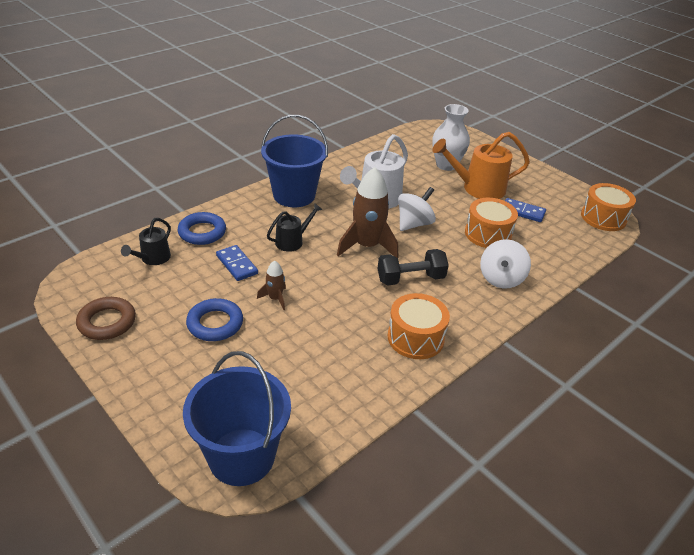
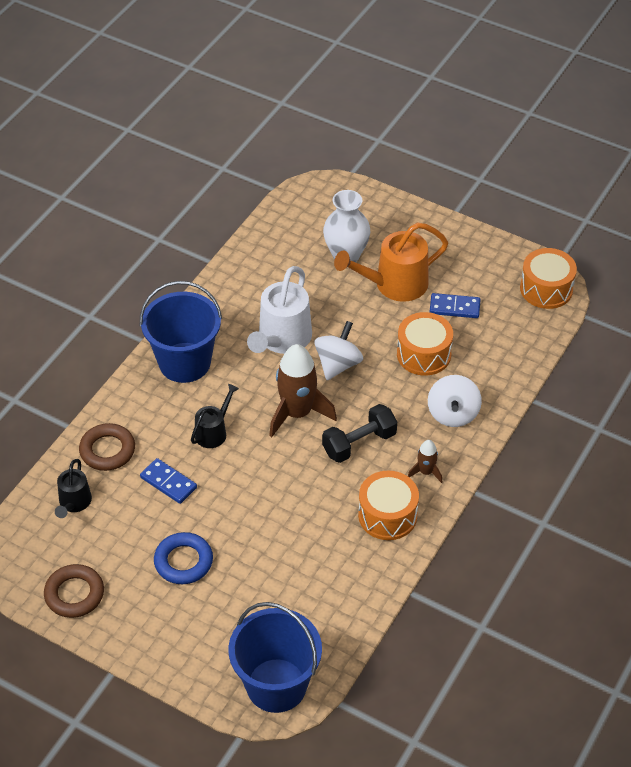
camera: 15 degrees left, 10 degrees up
blue ring [178,212,226,245] -> brown ring [79,423,135,471]
brown rocket [257,260,286,310] -> brown rocket moved to [408,440,442,483]

